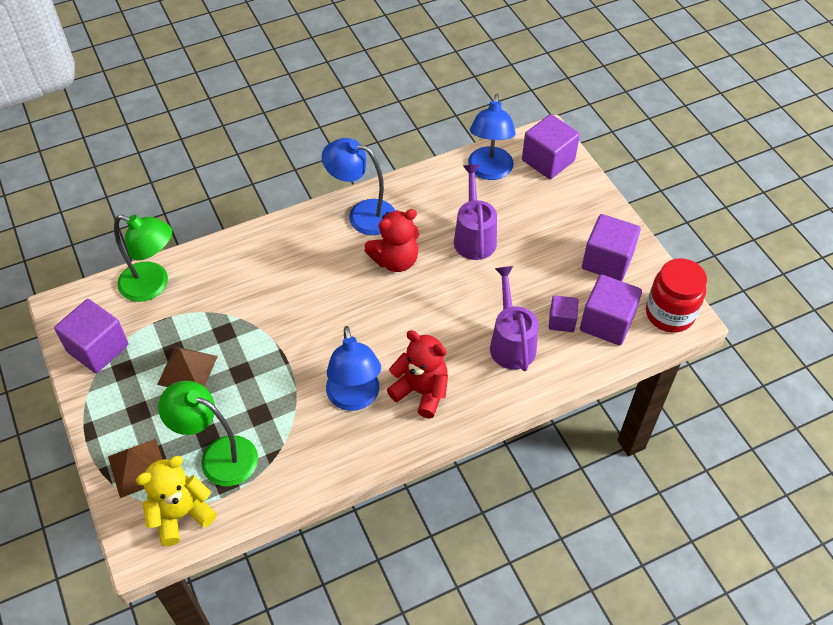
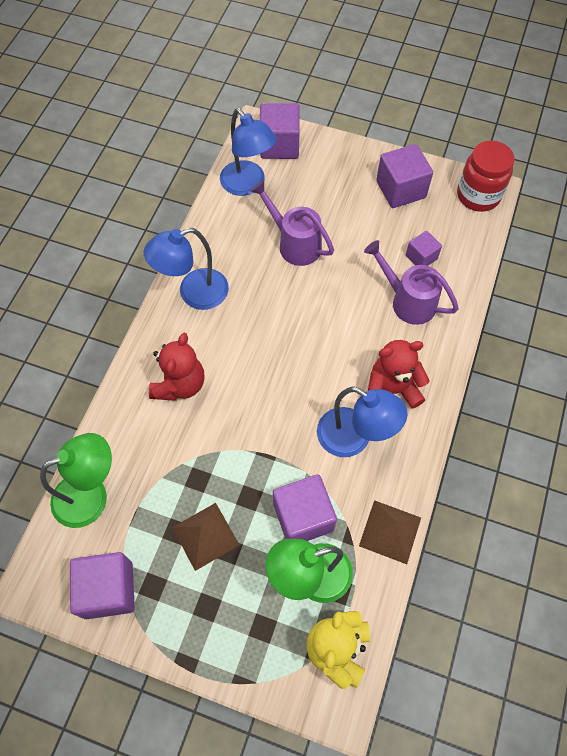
camera: 45 degrees left, 10 degrees up
brown pyramid [108,439,163,498] -> brown pyramid moved to [359,500,421,564]
red teddy bear [364,209,419,272] -> red teddy bear moved to [149,333,204,401]
purple cube [580,274,642,345] -> purple cube moved to [273,474,337,541]

